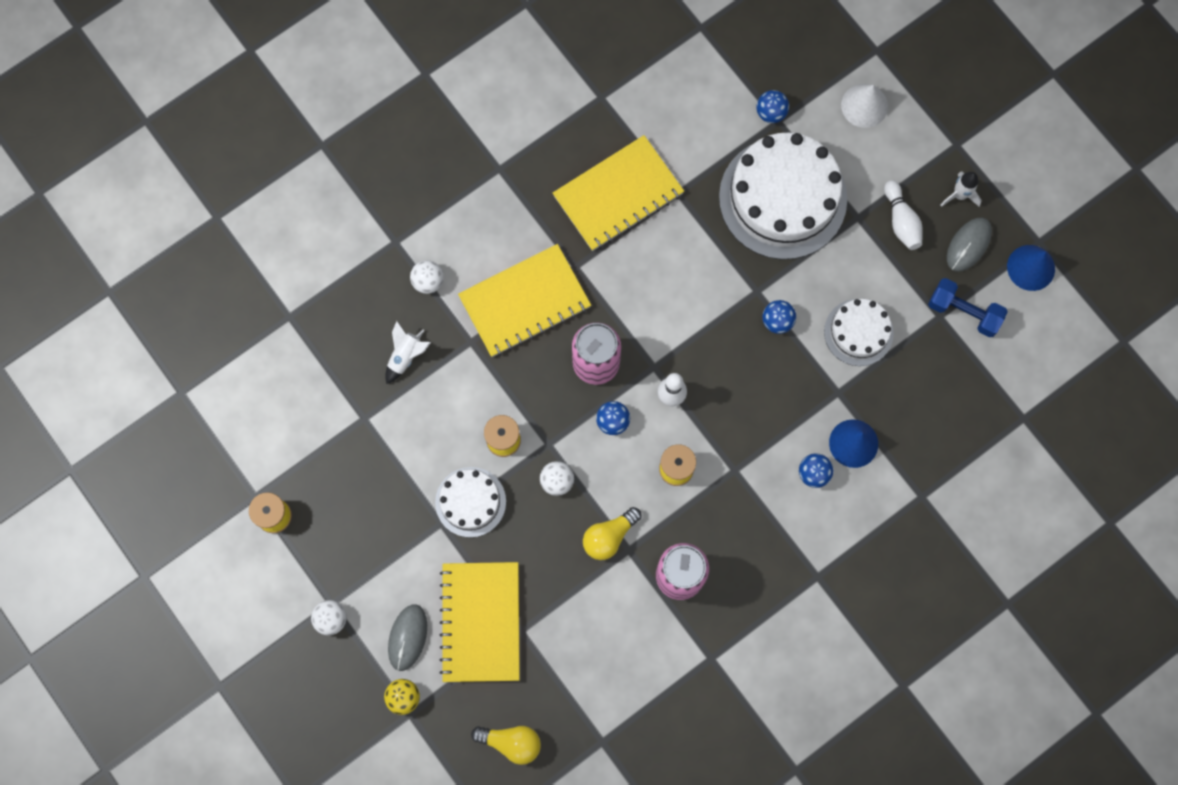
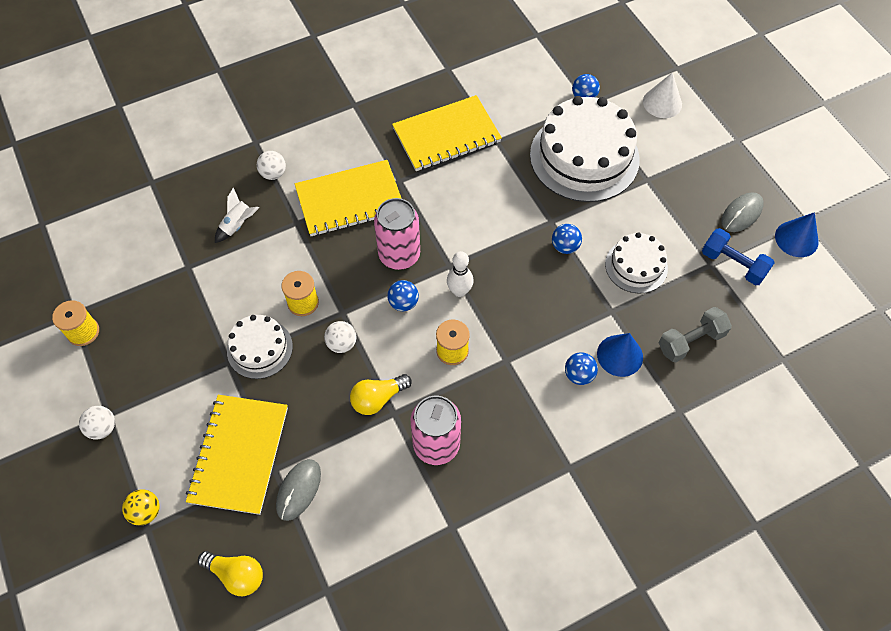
camera: 10 degrees right, 15 degrees down
grey mouse [388,605,427,671] -> grey mouse moved to [276,459,321,521]
white bowling pin [884,180,923,250] -> none
white rocket [940,171,982,207] -> none
none -> grey dumbbell [659,307,732,362]

